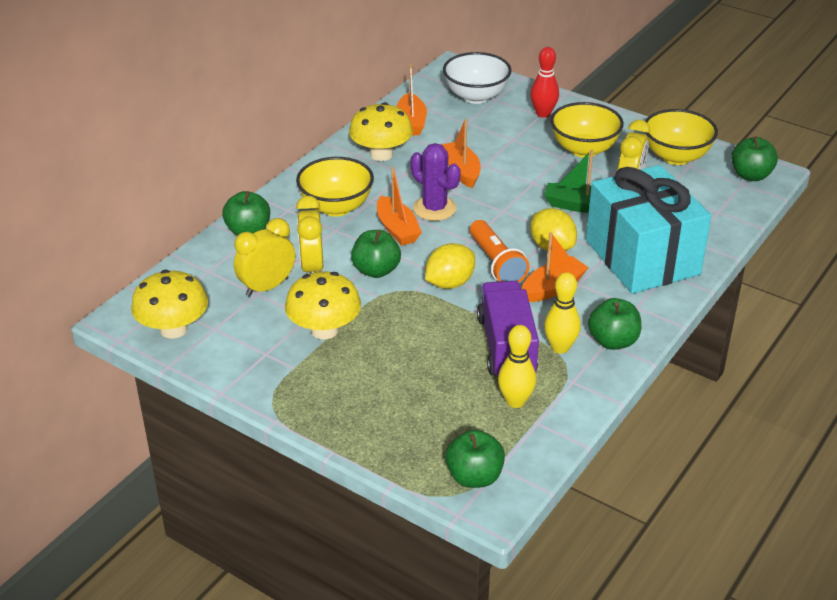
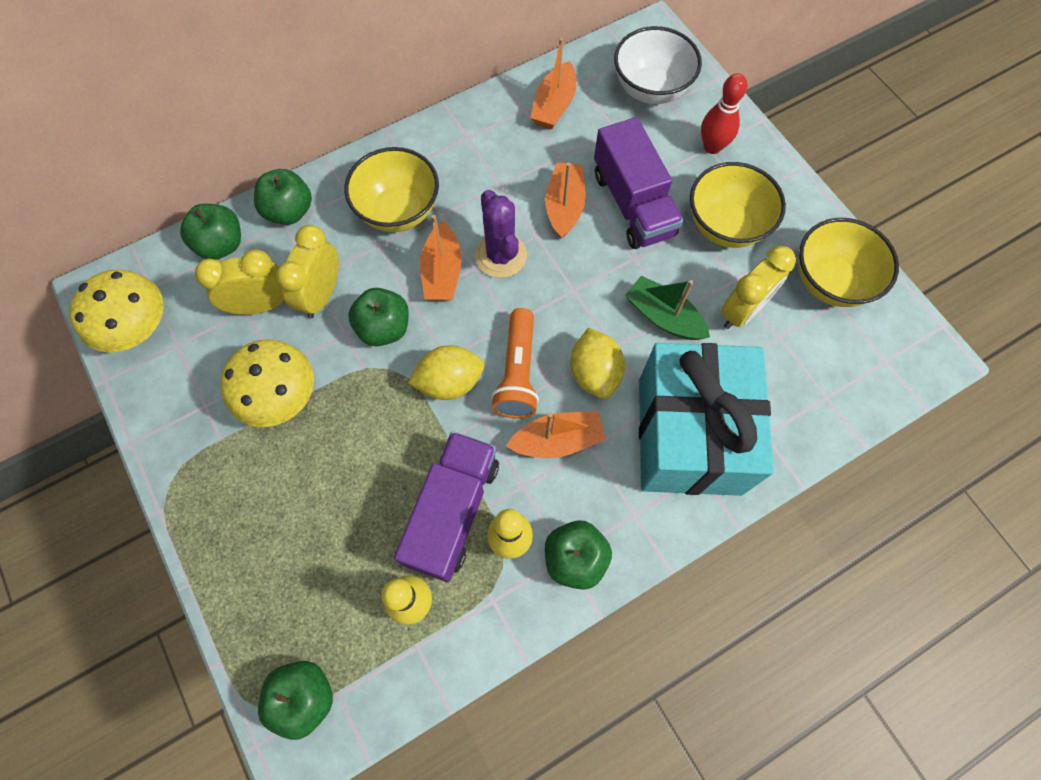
camera: 25 degrees right, 30 degrees up
yellow mushroom [349,102,413,161] -> none
green apple [731,136,778,181] -> green apple moved to [180,204,241,260]
none -> purple truck [594,117,684,249]

